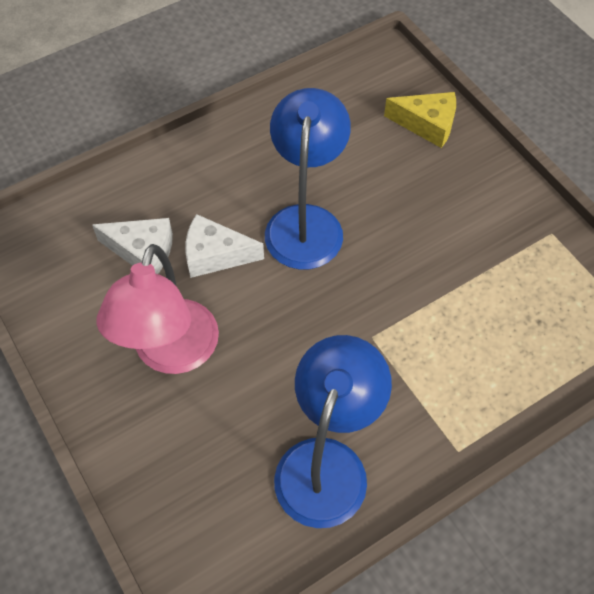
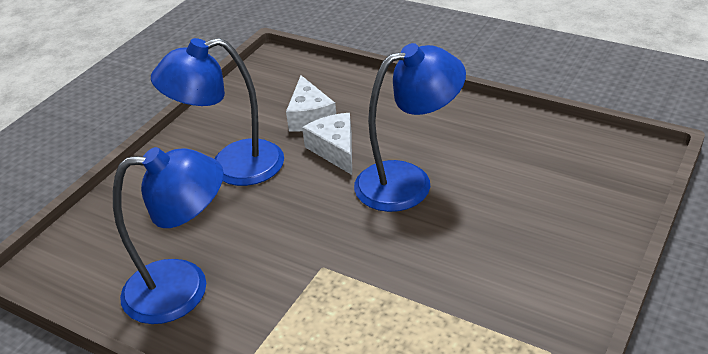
camera: 65 degrees right, 20 degrees down
pink lamp [96,244,219,374] -> blue lamp [151,38,284,186]
yellow cheese [384,92,456,148] -> none

